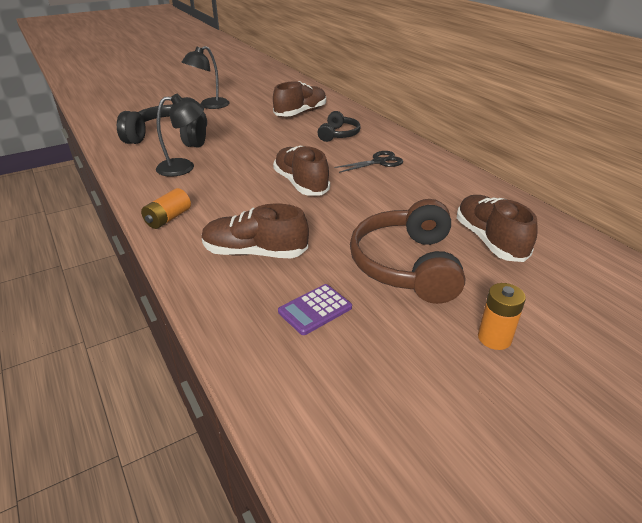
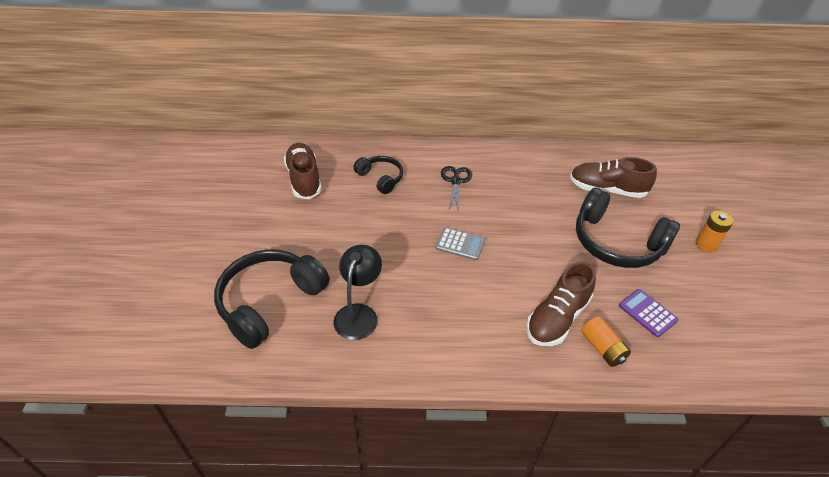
camera: 60 degrees left, 10 degrees up
orange battery [141,188,191,229] -> orange battery moved to [581,316,631,367]
black lamp [181,46,229,109] -> none
brown shoe [273,145,330,196] -> grey calculator [435,227,485,260]
purple calculator [278,284,352,335] -> purple calculator turned 150 degrees clockwise [619,289,678,337]
brown headphones [350,199,465,304] -> black headphones [576,188,680,268]

